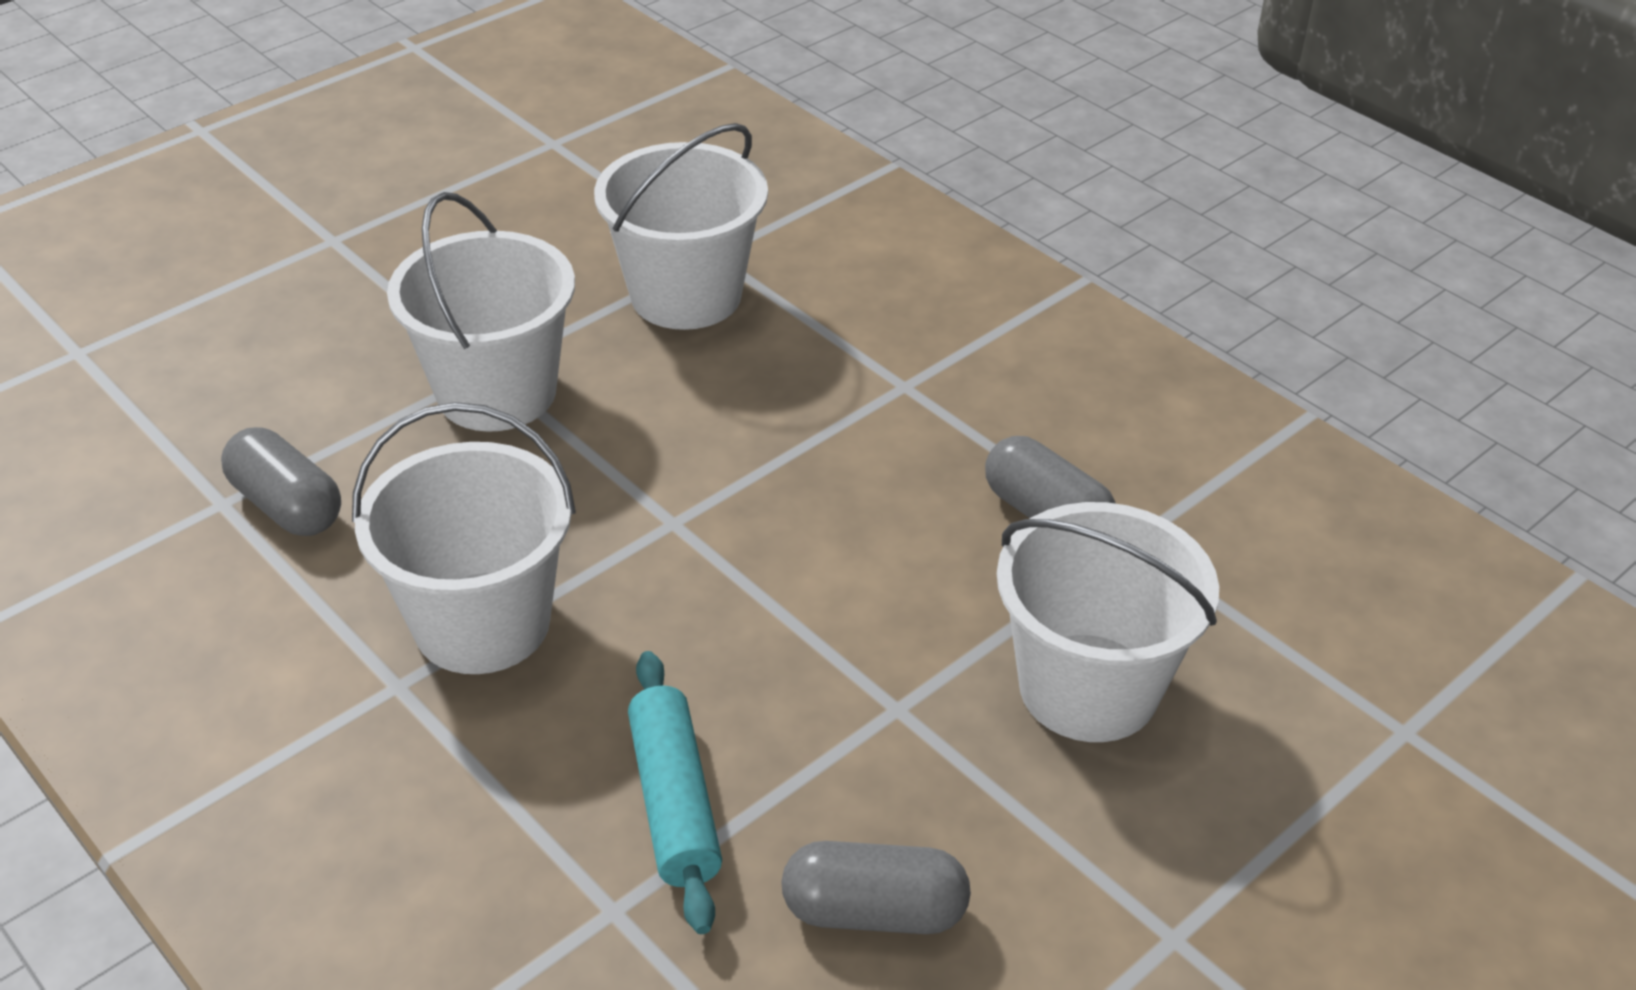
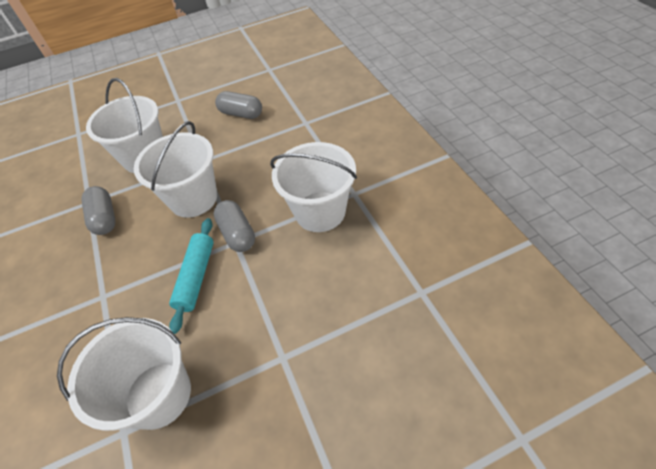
camera: 155 degrees left, 10 degrees up
grey capsule [221,427,341,536] -> grey capsule moved to [214,200,255,252]
white bucket [387,192,575,432] -> white bucket moved to [134,121,217,218]
turquoise rolling pin [628,651,722,934] -> turquoise rolling pin moved to [169,218,214,334]

